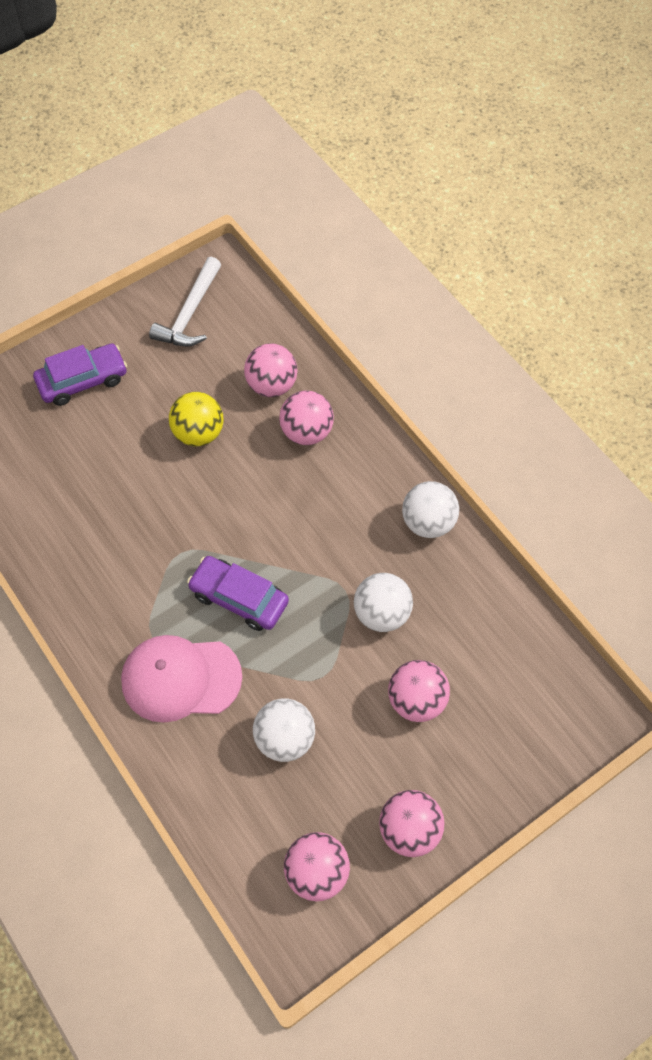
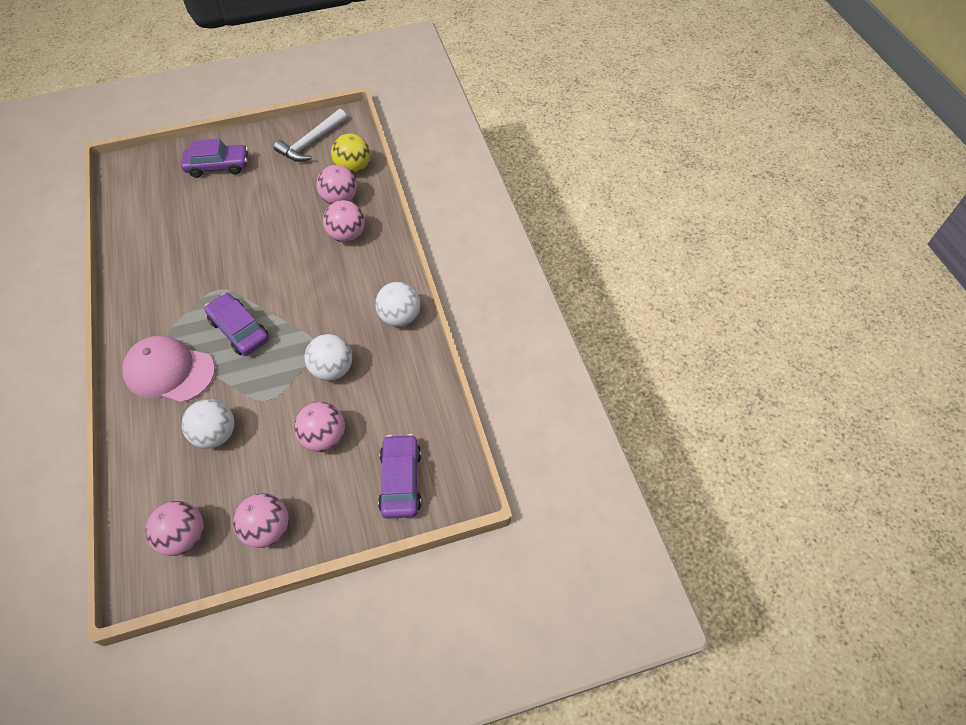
camera: 20 degrees right, 5 degrees down
yellow ball [169,392,223,447] -> yellow ball moved to [331,134,370,173]
none -> purple car [378,434,421,519]

